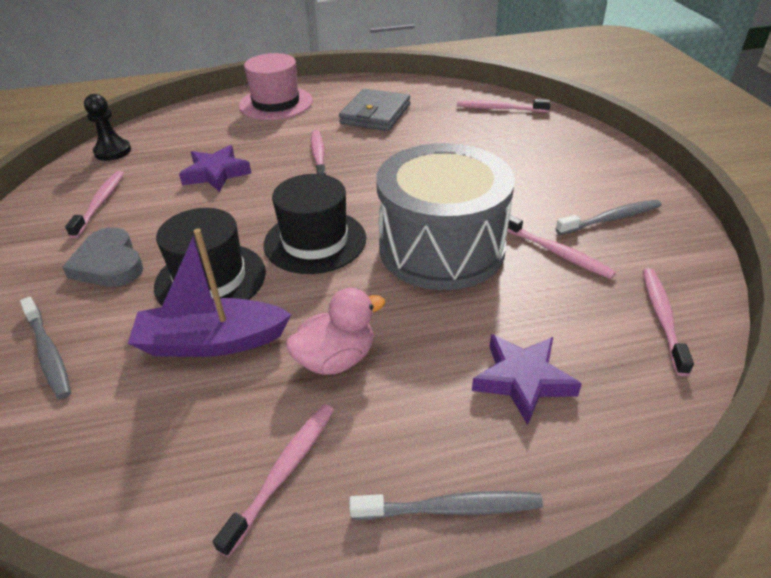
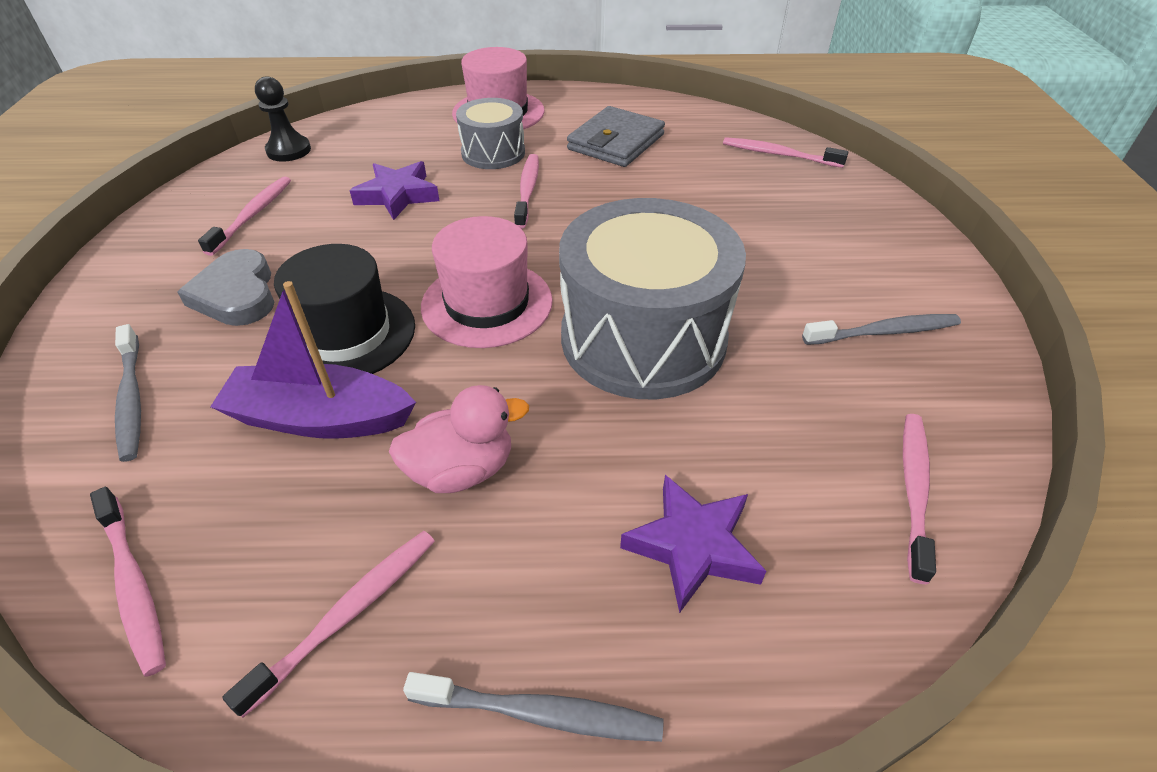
camera: 10 degrees right, 5 degrees up
black hat [264,174,366,274] -> pink hat [421,216,553,348]
pink toothbrush [504,214,616,279] -> pink toothbrush moved to [90,487,166,677]
none -> grey drum [456,98,525,169]

